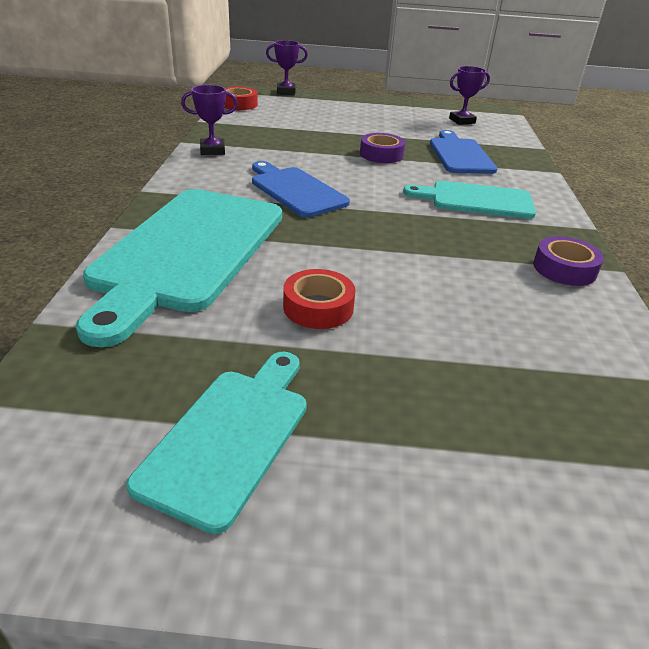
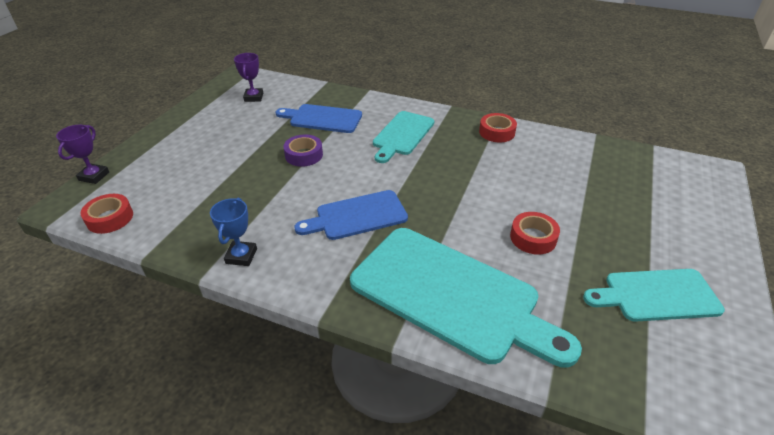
camera: 70 degrees left, 5 degrees up
turquoise cutting board [126,352,307,534] -> turquoise cutting board turned 45 degrees counterclockwise [583,269,725,322]
purple trophy [181,85,238,155] -> blue trophy [210,198,257,266]
purple tape [533,236,604,286] -> red tape [479,113,517,143]

